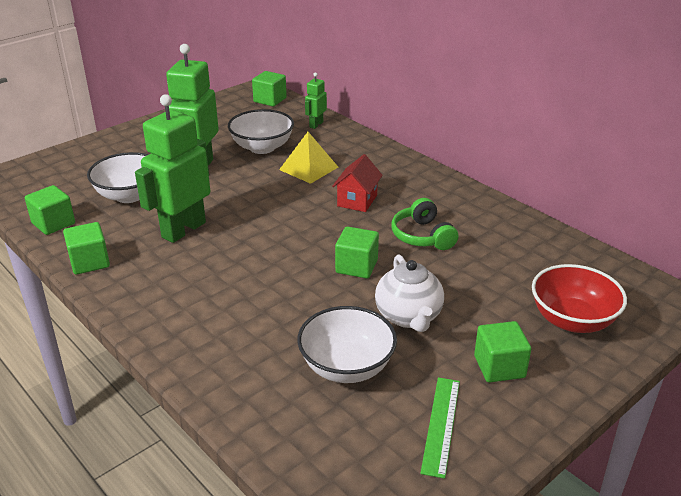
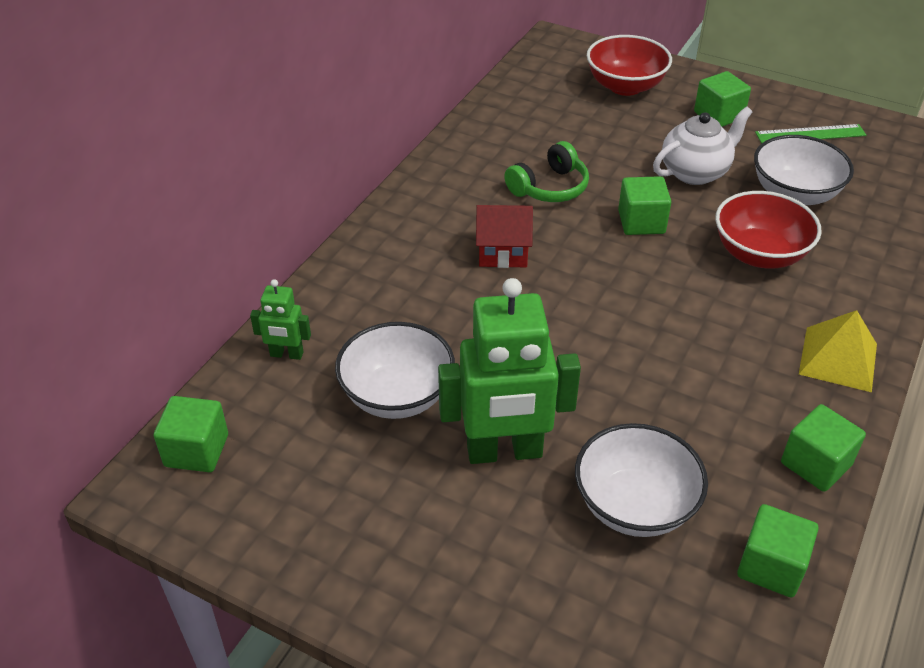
camera: 110 degrees left, 10 degrees up
green robot [135,94,210,243] -> none
yellow pyramid [279,132,338,184] -> yellow pyramid moved to [799,310,877,392]
none -> red bowl [716,191,822,269]

